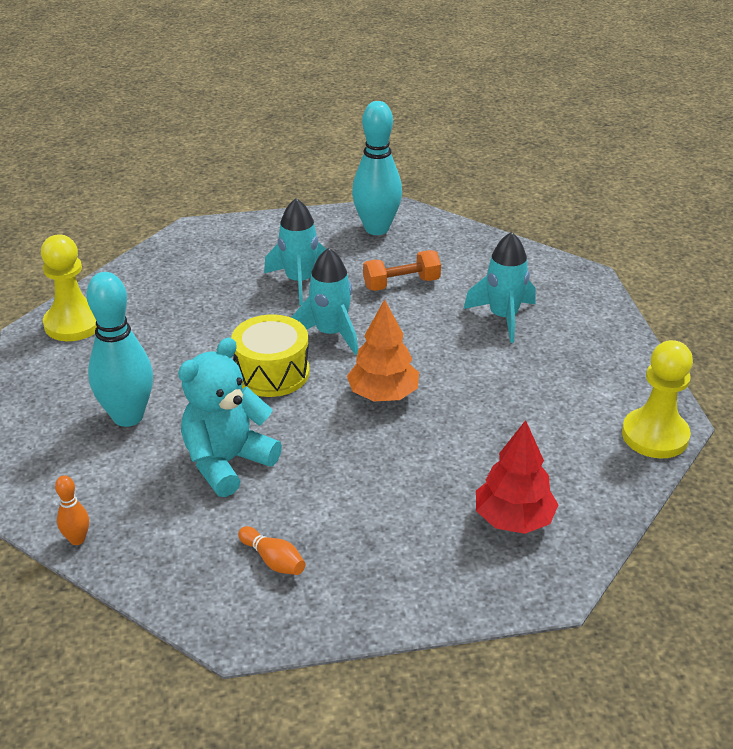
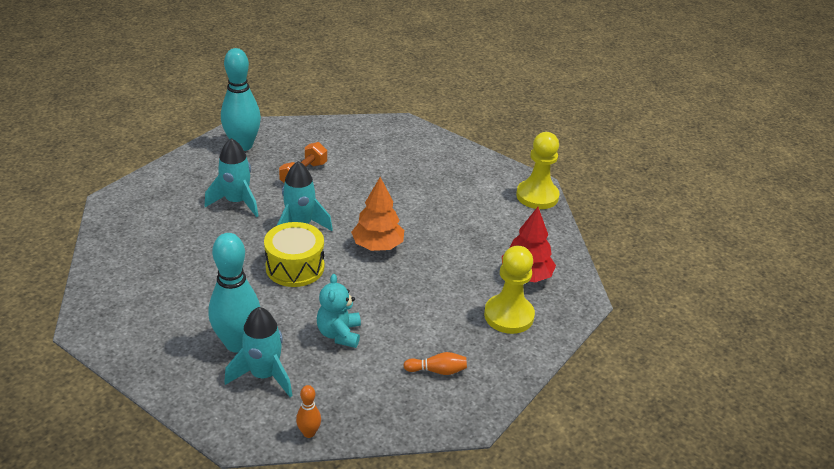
camera: 45 degrees left, 0 degrees up
yellow pawn [41,234,97,341] -> yellow pawn moved to [484,246,535,334]
turquoise teddy bear [178,337,282,497] -> turquoise teddy bear [317,274,361,348], size x0.66
turquoise rocket [464,232,535,343] -> turquoise rocket moved to [224,307,293,397]

